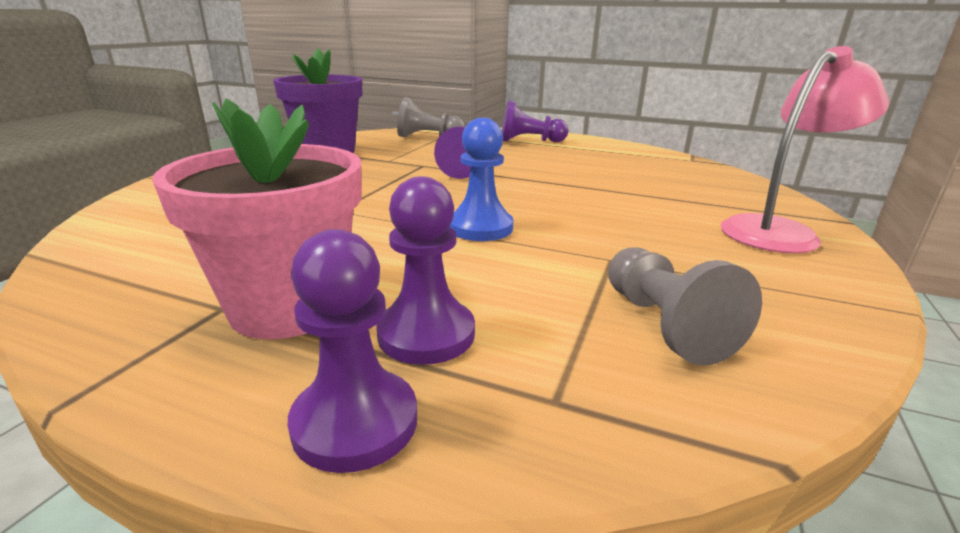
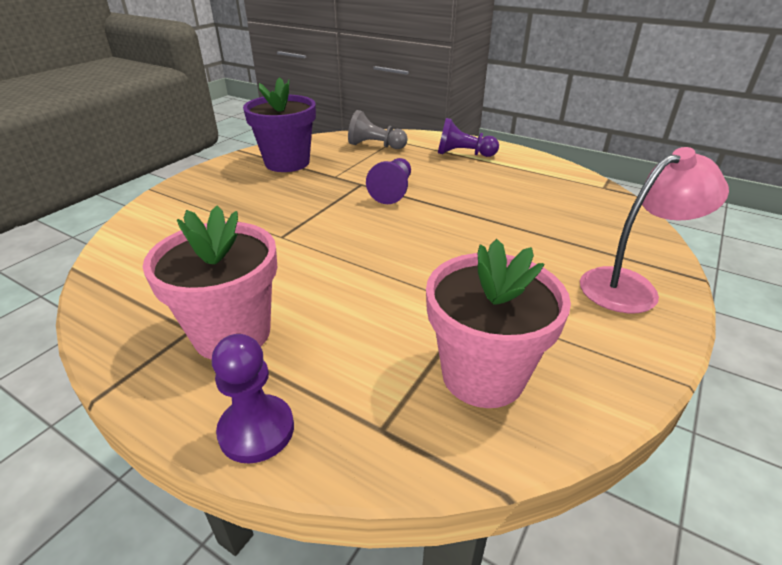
camera: 10 degrees right, 10 degrees up
purple pawn [376,176,475,365] -> none
blue pawn [449,118,513,241] -> none
grey pawn [608,247,762,366] -> pink flower pot [426,239,571,408]

